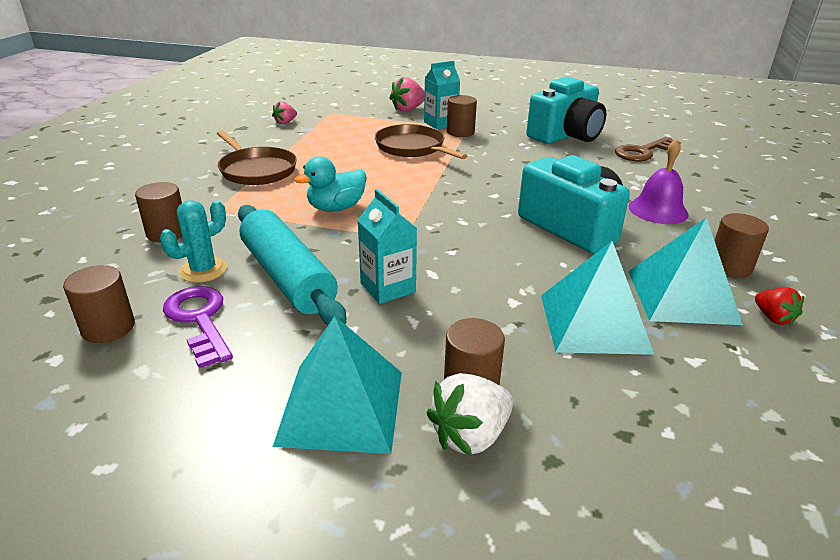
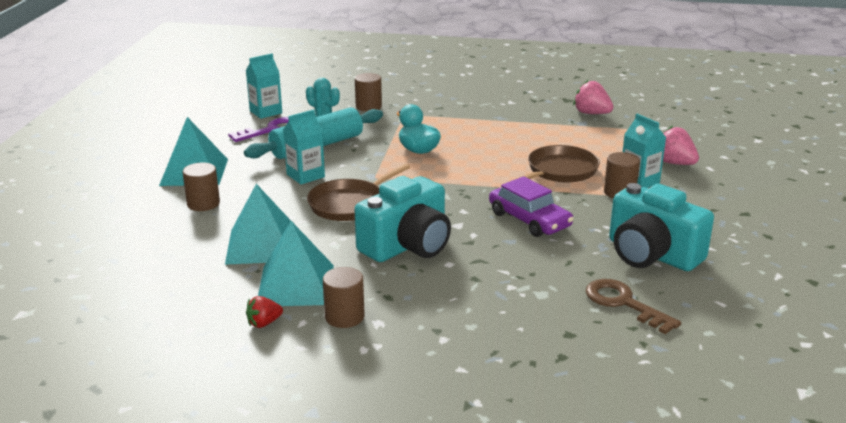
camera: 85 degrees right, 5 degrees down
brown cylinder [63,265,135,343] -> turquoise carton [246,54,282,119]
brown pan [217,130,297,185] -> brown pan moved to [307,164,410,221]
pink strawberry [272,102,297,124] -> pink strawberry [573,79,614,114], size x1.61
white strawberry [427,373,513,456] -> none
purple bell [629,139,689,224] -> none
none -> purple car [489,176,574,237]

